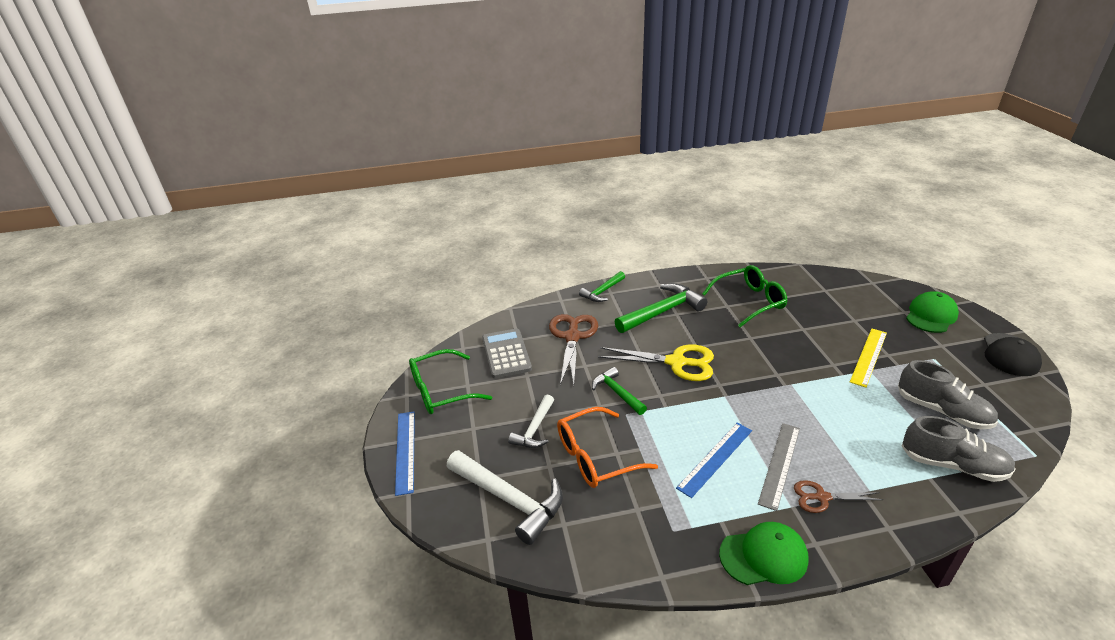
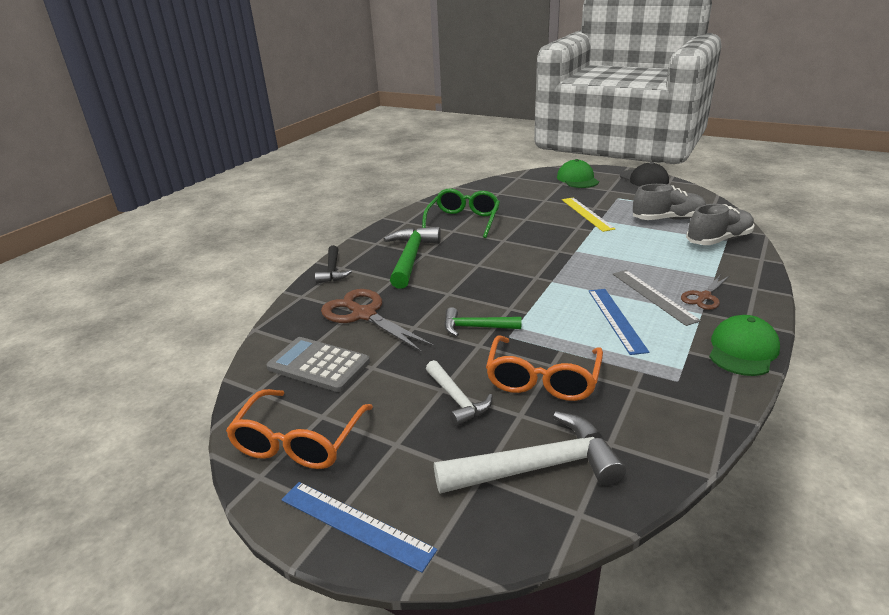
camera: 50 degrees left, 5 degrees down
green glasses [409,349,492,414] -> orange glasses [226,389,373,469]
green hammer [579,271,625,302] -> black hammer [315,245,352,283]
yellow scissors [598,345,714,381] -> none

